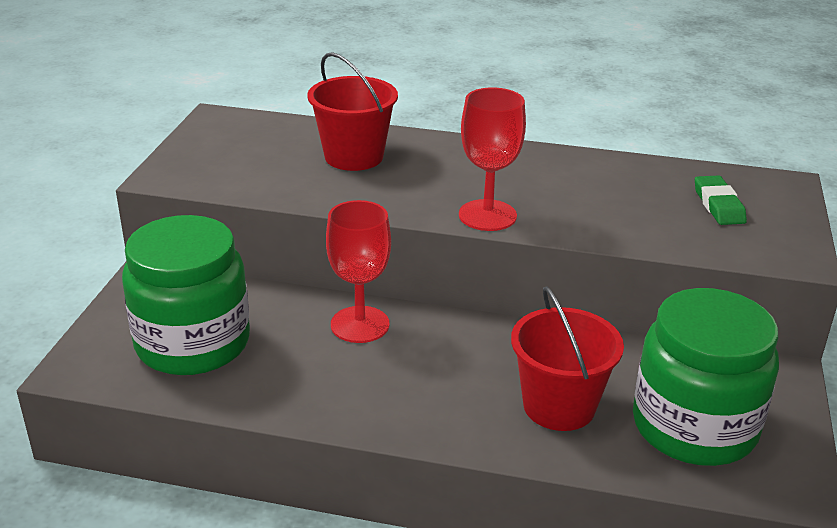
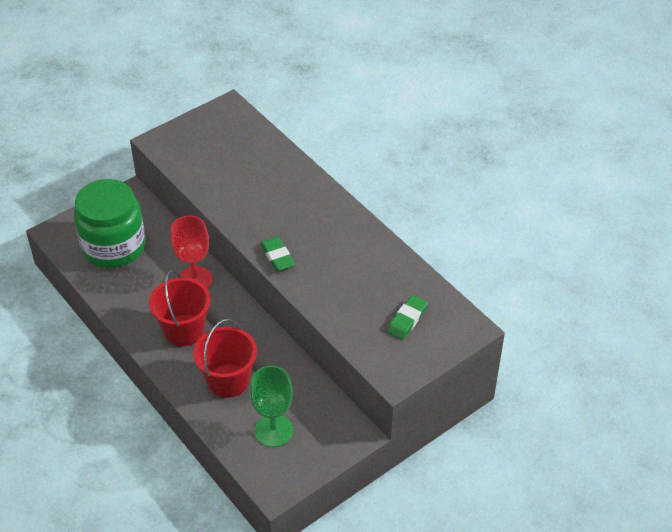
camera: 40 degrees right, 15 degrees up
red bucket [307,52,398,171] -> red bucket moved to [149,270,211,346]
red goblet [459,87,526,231] -> green eraser [261,237,295,271]
green jar [633,288,779,466] -> green goblet [250,366,293,447]

